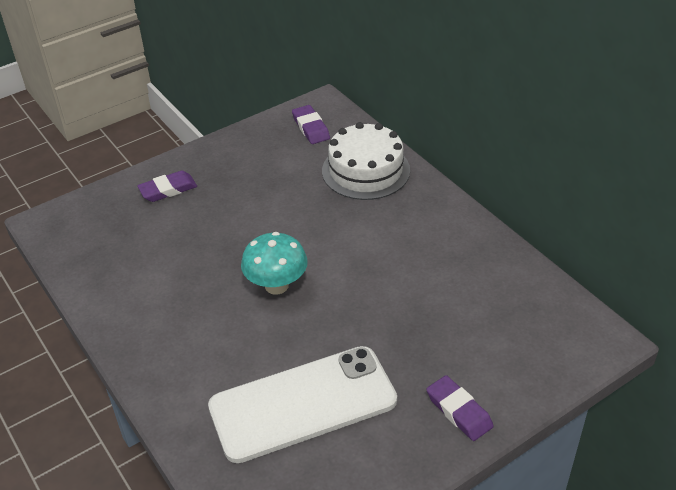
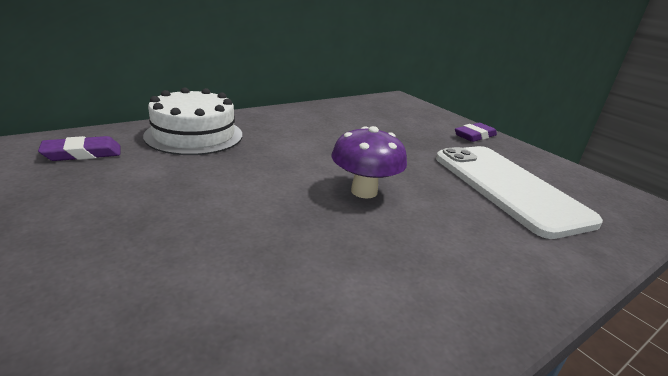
camera: 95 degrees left, 15 degrees down
purple eraser [137,171,197,202] -> none
turquoise mushroom [241,232,308,295] -> purple mushroom [332,126,407,199]

